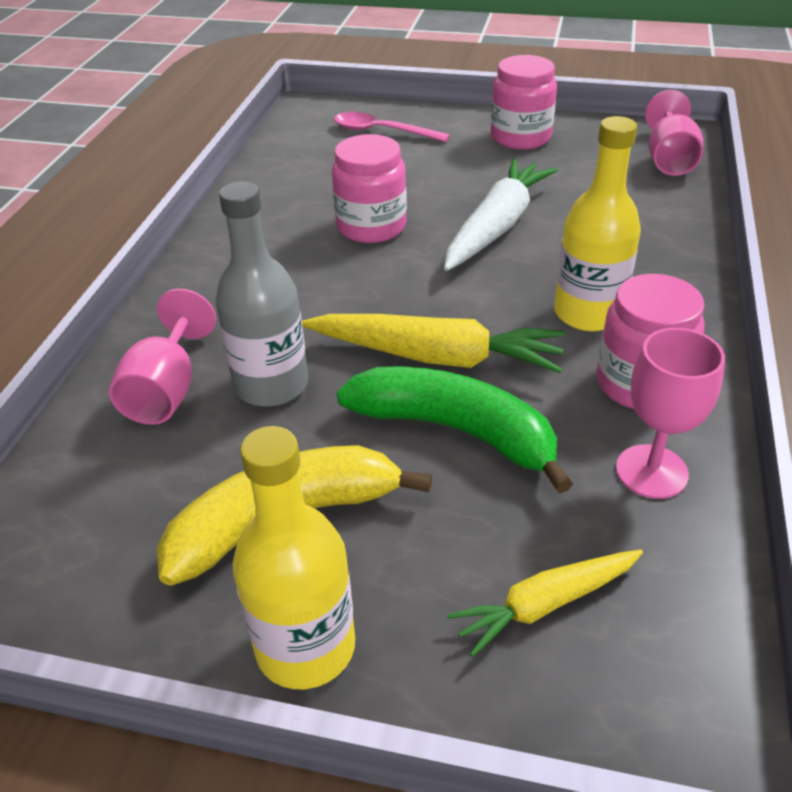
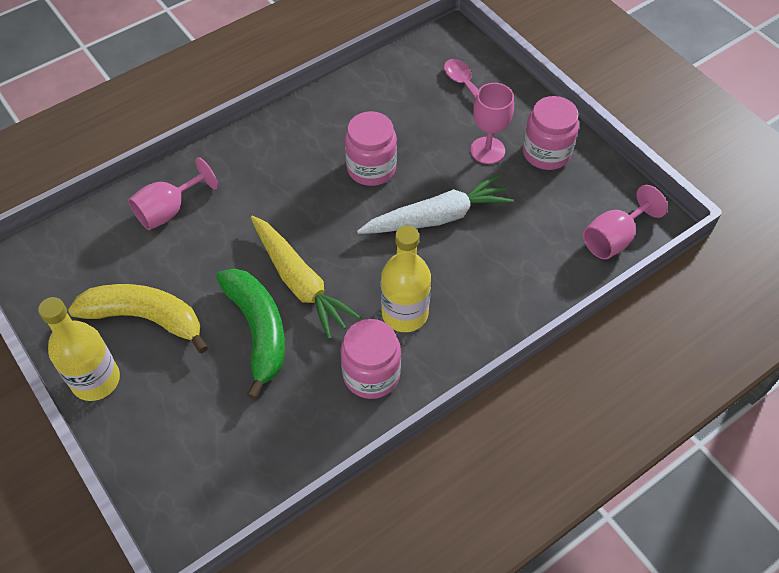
camera: 40 degrees right, 15 degrees up
grey bottle [215,181,308,407] -> none
yellow carrot [447,549,643,657] -> none
pink goblet [616,328,725,499] -> pink goblet moved to [470,83,514,164]

